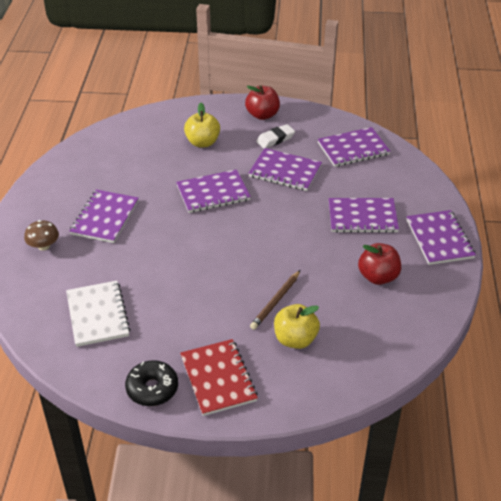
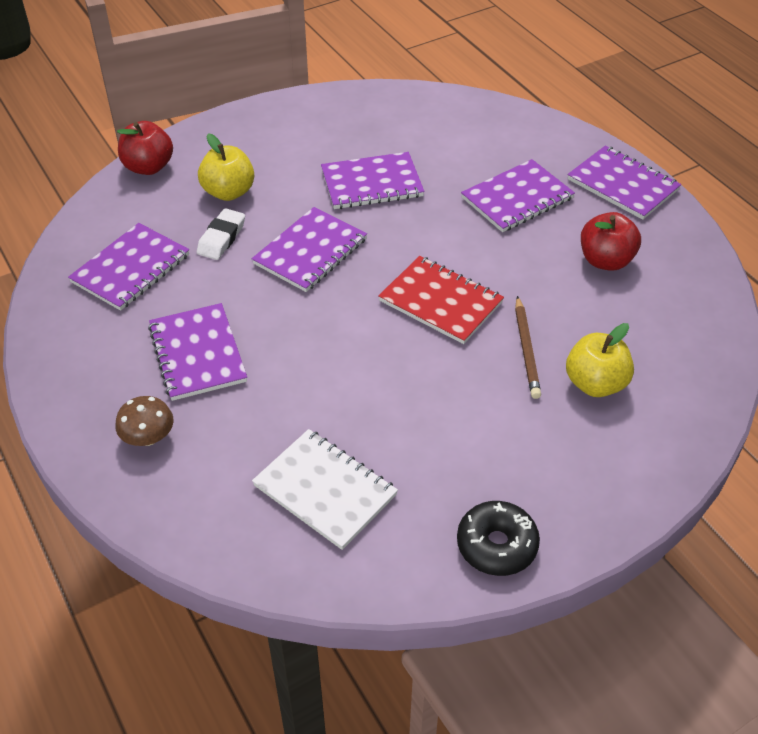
camera: 35 degrees left, 5 degrees up
red notebook [180,339,258,416] -> red notebook moved to [378,256,504,344]
red apple [245,85,280,120] -> red apple moved to [117,121,173,175]
white eraser [256,124,295,149] -> white eraser moved to [197,208,245,260]
purple notebook [317,127,390,167] -> purple notebook moved to [68,223,189,311]

